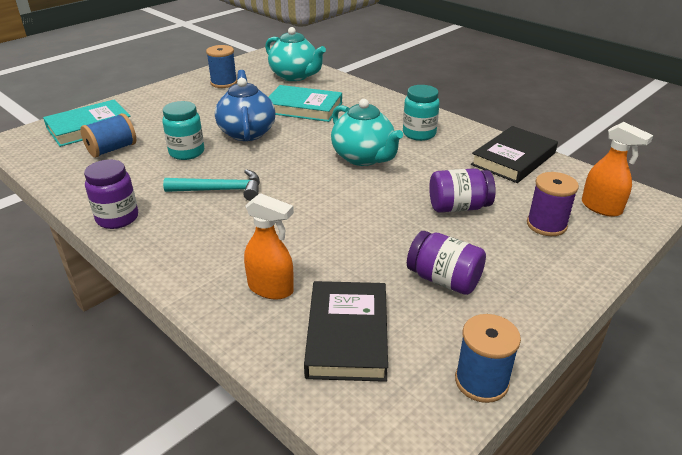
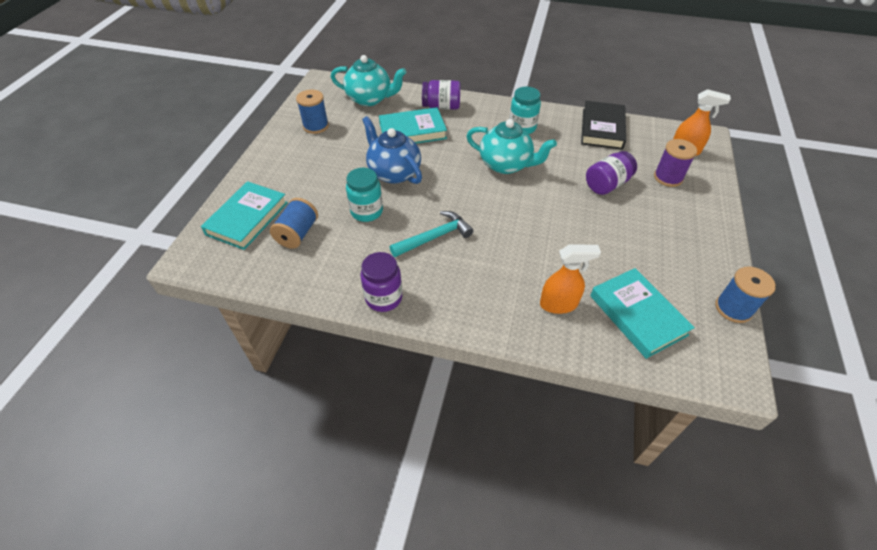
camera: 30 degrees left, 15 degrees up
black book [304,281,388,382] -> turquoise book [590,268,695,359]
purple jar [407,231,486,295] -> purple jar moved to [422,80,461,109]

